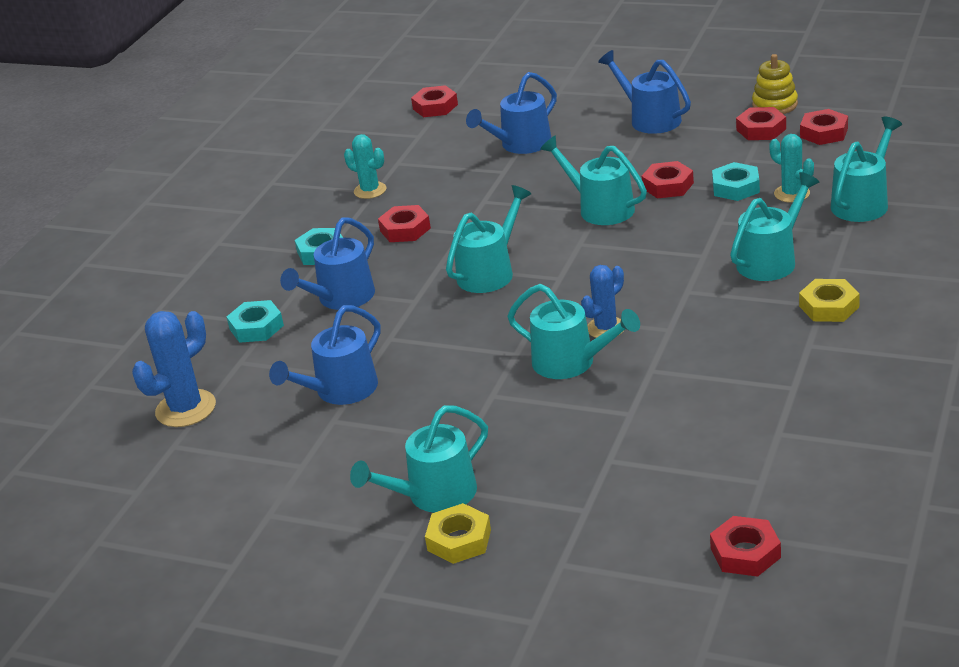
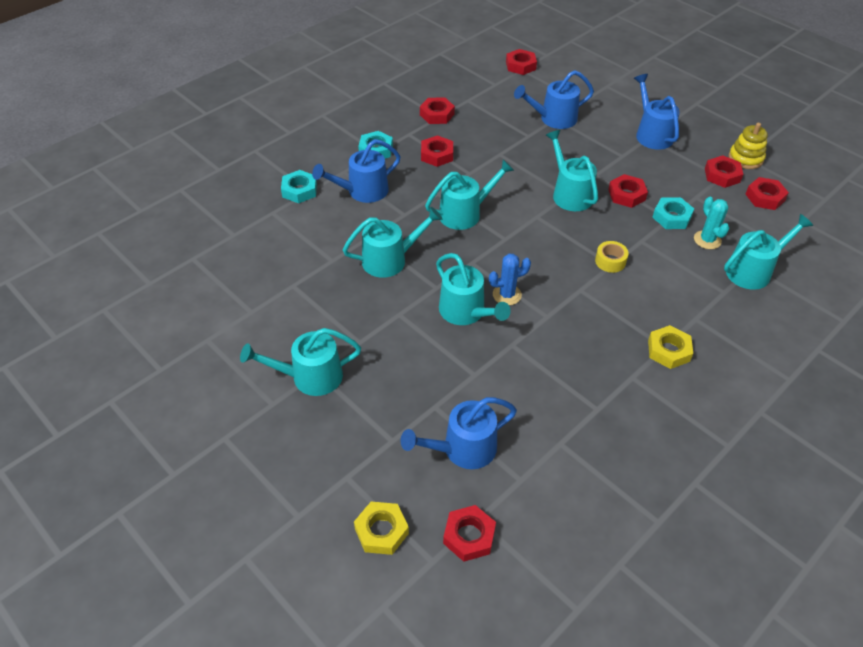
camera: 20 degrees right, 15 degrees up
blue cactus [132,311,216,427] -> none
blue watering can [269,305,381,405] -> blue watering can moved to [401,397,517,469]
turquoise cactus [344,134,386,199] -> red nut [420,97,455,124]
yellow nut [425,503,491,564] -> yellow nut moved to [354,502,409,555]
turquoise watering can [730,172,820,281] -> turquoise watering can moved to [343,207,442,278]
none -> yellow tape [595,241,629,273]

